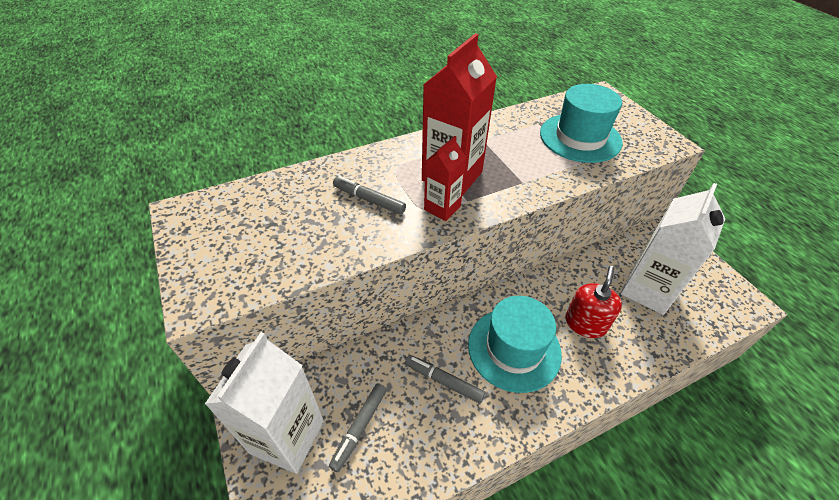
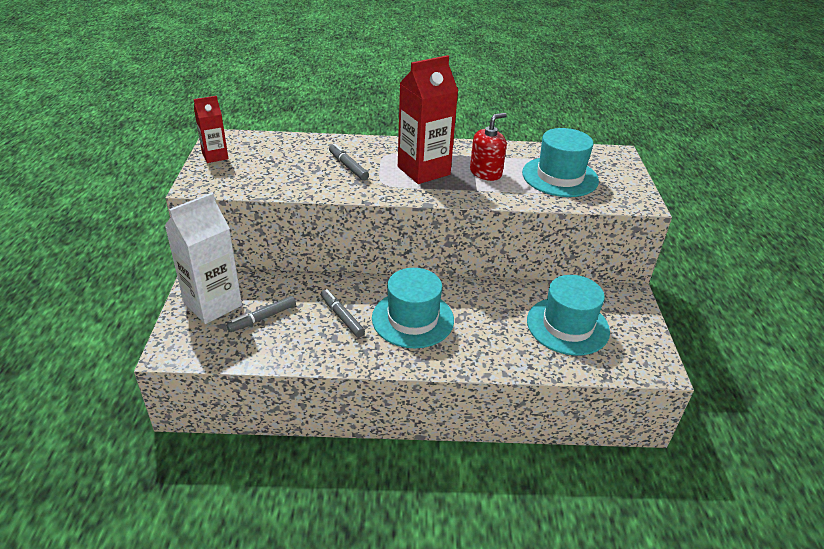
camera: 25 degrees right, 10 degrees down
red carton [424,136,466,221] -> red carton moved to [194,96,228,163]
red soap dispenser [565,266,622,338] -> red soap dispenser moved to [470,113,507,181]
white carton [620,183,725,315] -> turquoise hat [527,275,610,356]

